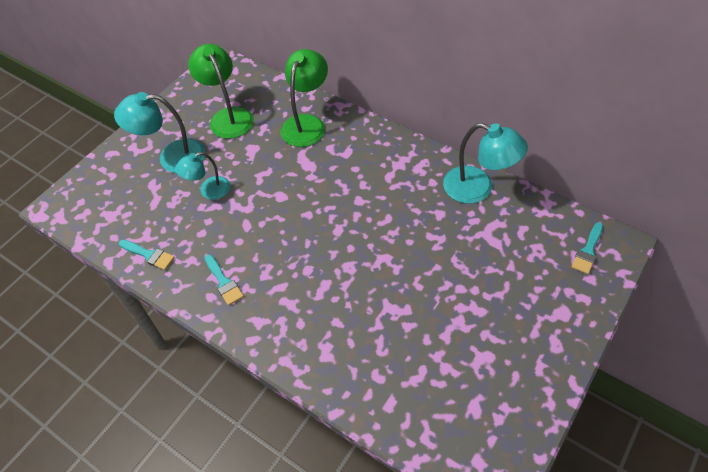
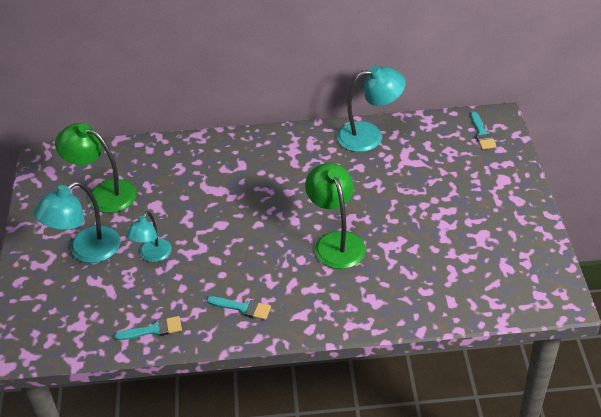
camera: 40 degrees left, 10 degrees down
green lamp [281,49,328,147] -> green lamp moved to [305,163,366,269]

